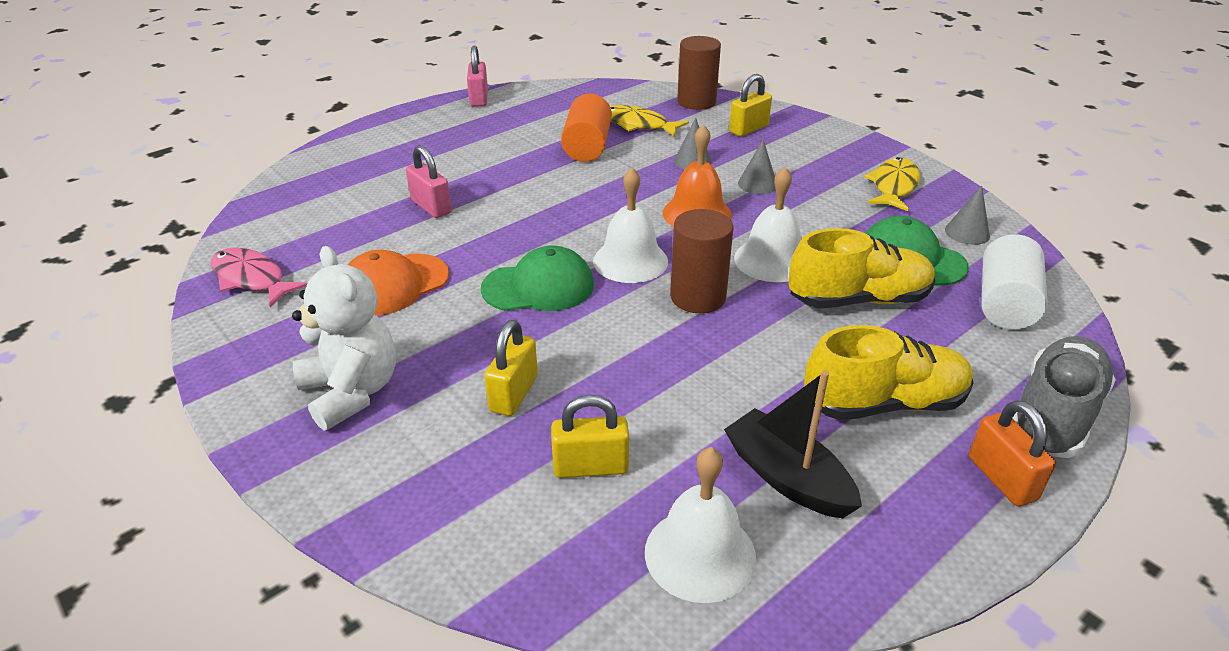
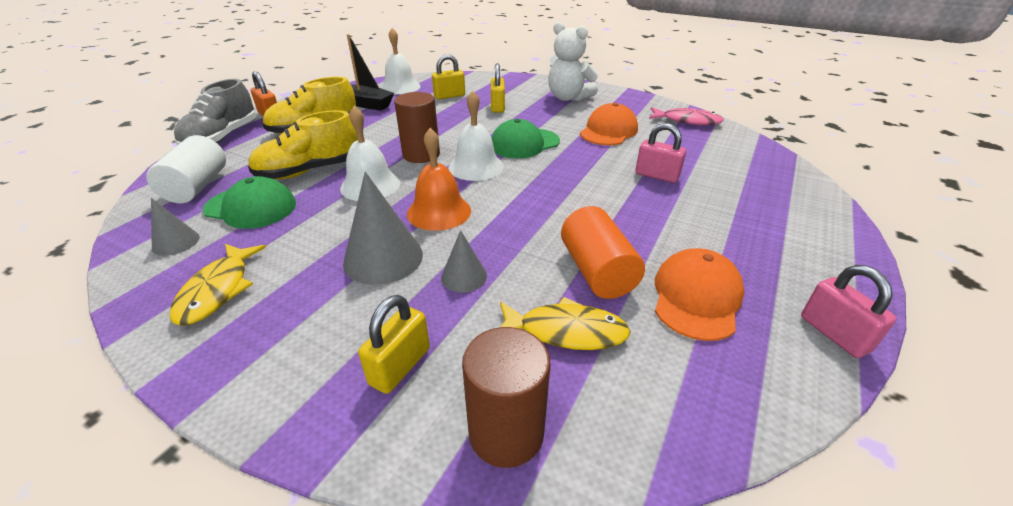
camera: 160 degrees right, 0 degrees up
grey cone [738,140,775,194] -> grey cone [343,172,423,285], size x1.79
none -> orange cap [655,248,745,341]

